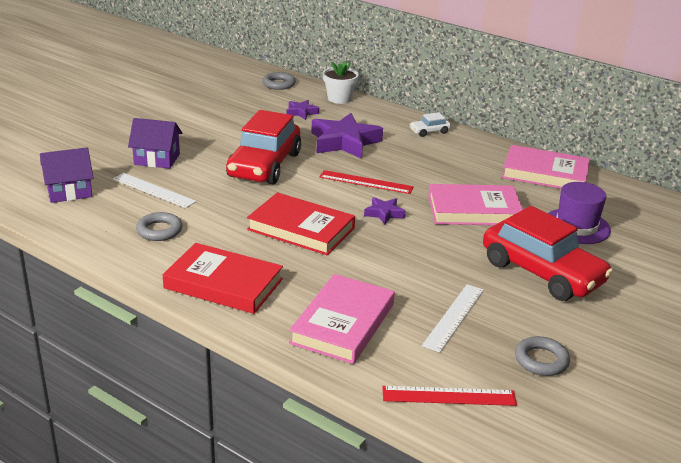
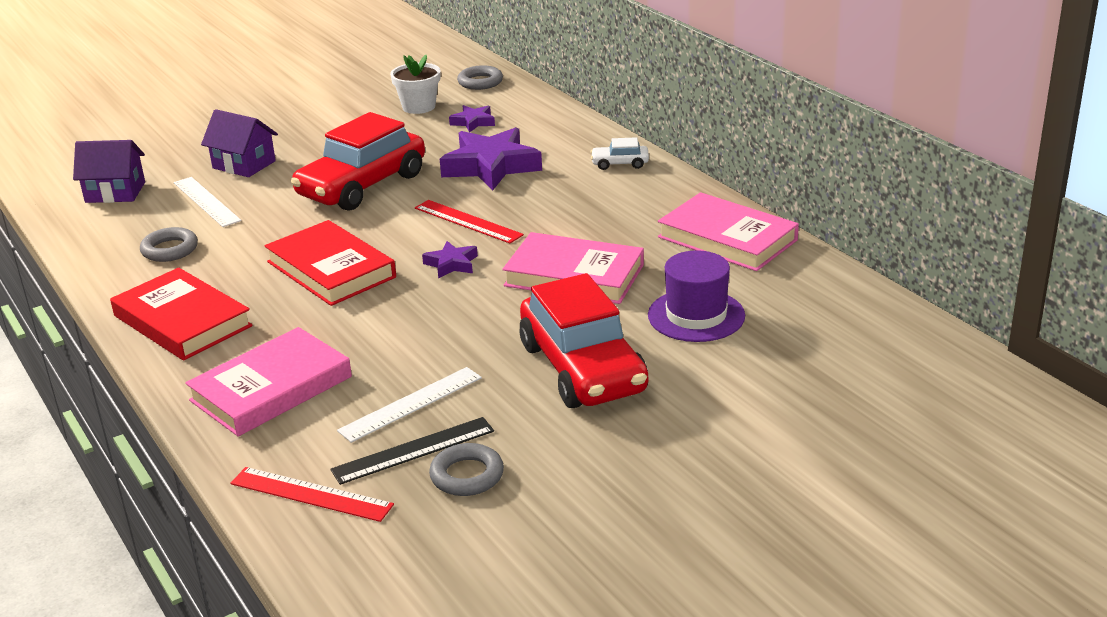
camera: 25 degrees right, 0 degrees up
white flower pot [323,60,359,104] -> white flower pot moved to [390,55,441,114]
none -> black ruler [330,417,494,485]

